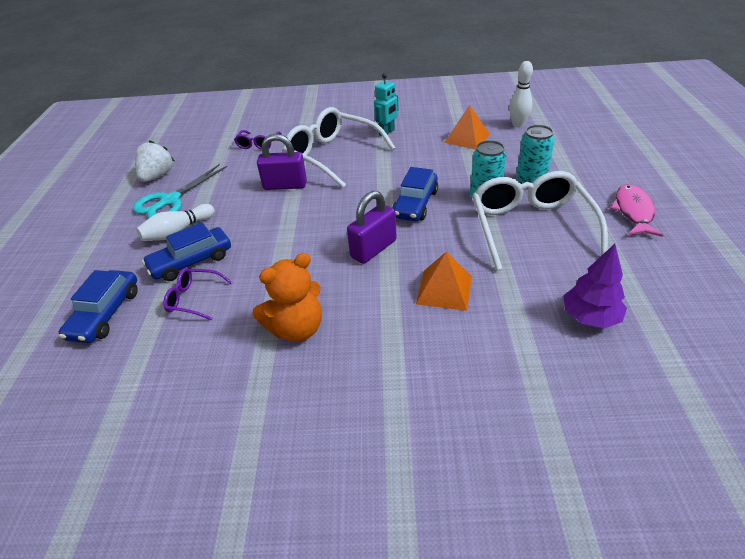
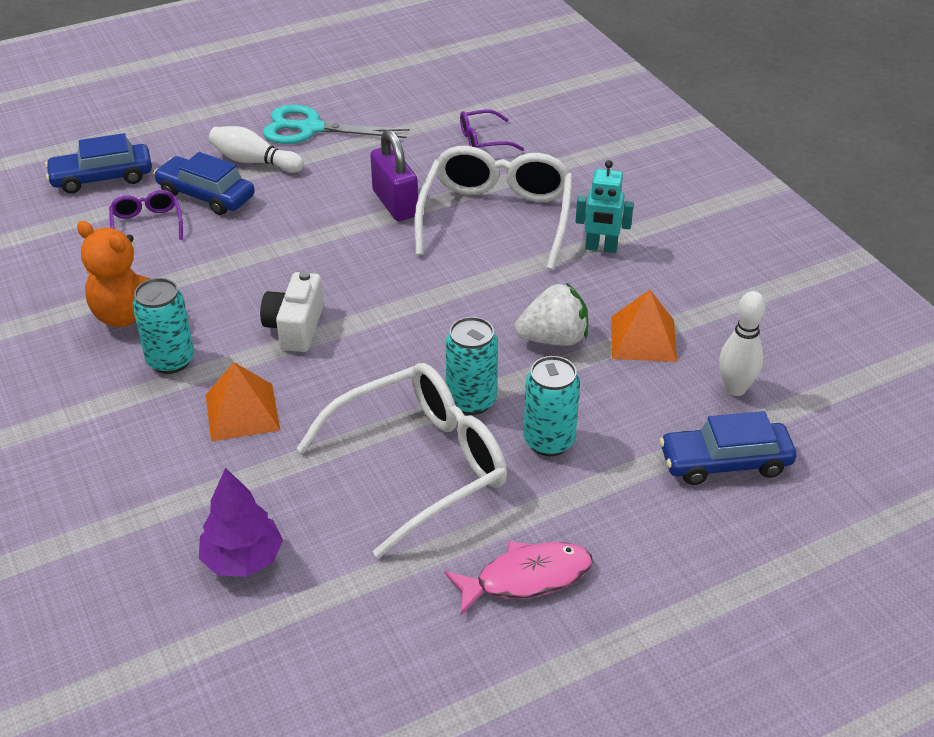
camera: 60 degrees right, 0 degrees up
white strawberry [135,140,174,182] -> white strawberry moved to [515,283,588,346]
purple padlock [347,191,397,264] -> white camera [260,271,324,352]
blue car [392,167,438,221] -> blue car moved to [659,411,796,485]
none -> turquoise can [132,278,194,374]

